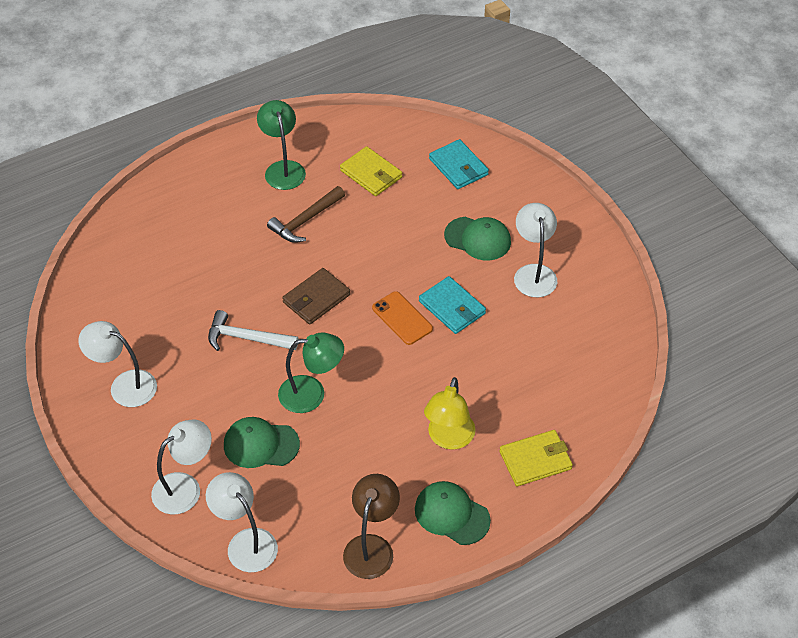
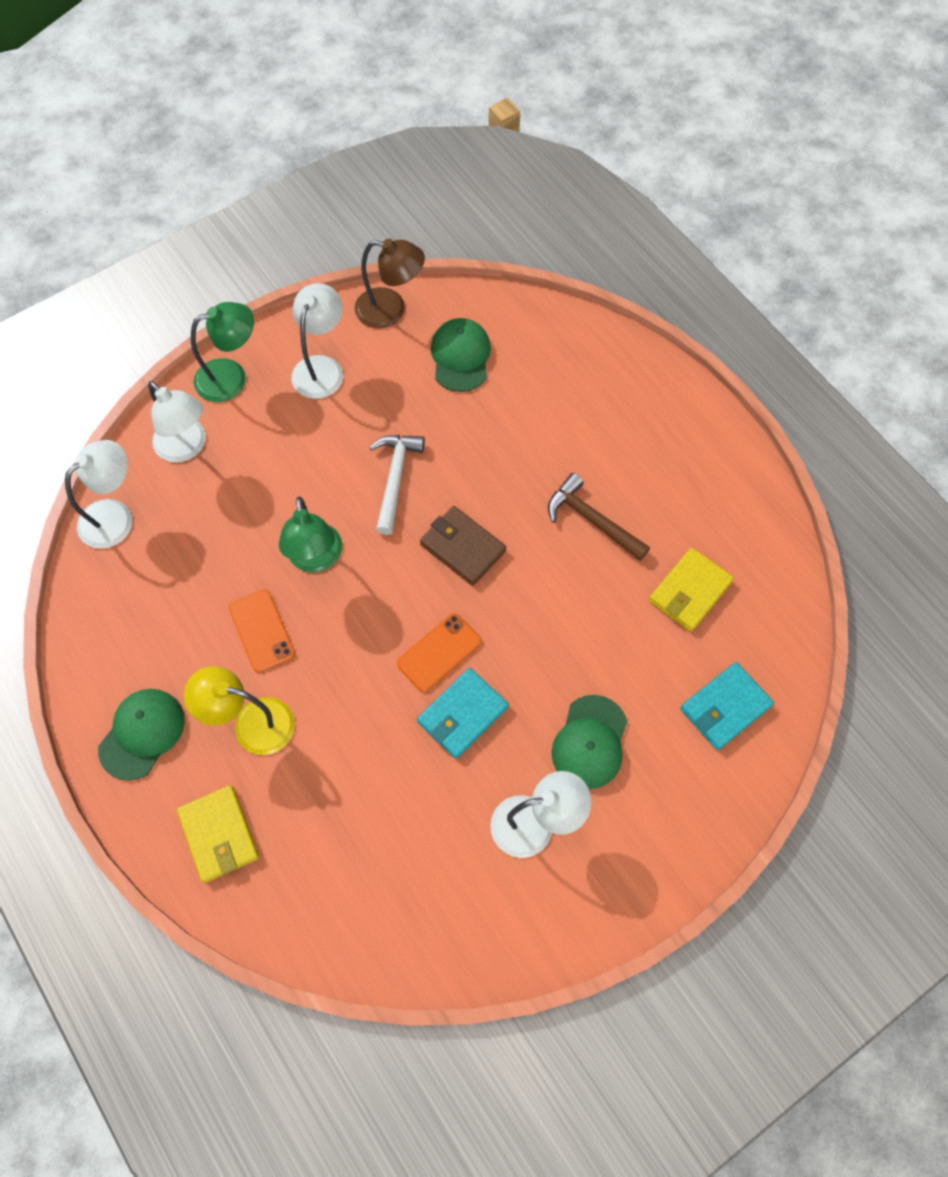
camera: 85 degrees right, 15 degrees up
green cap [224,417,300,468] -> green cap moved to [431,318,491,392]
green lamp [257,100,306,190] -> green lamp moved to [191,302,254,402]
brown lamp [343,474,400,579] -> brown lamp moved to [355,238,425,329]
none -> orange phone [229,589,295,673]

